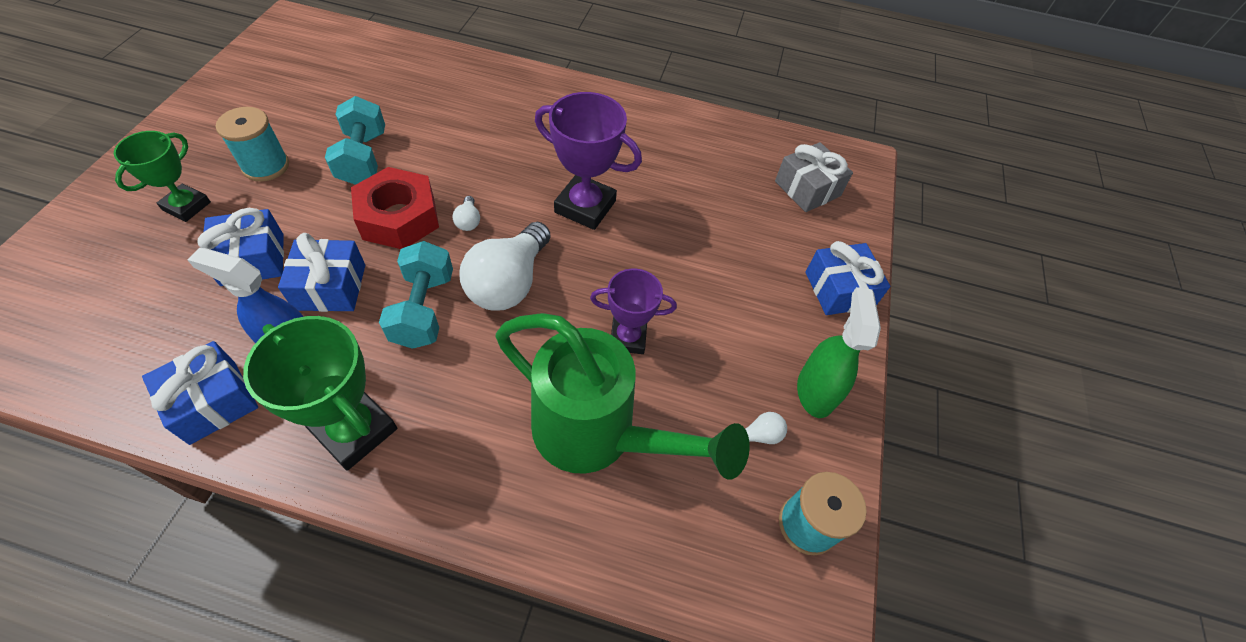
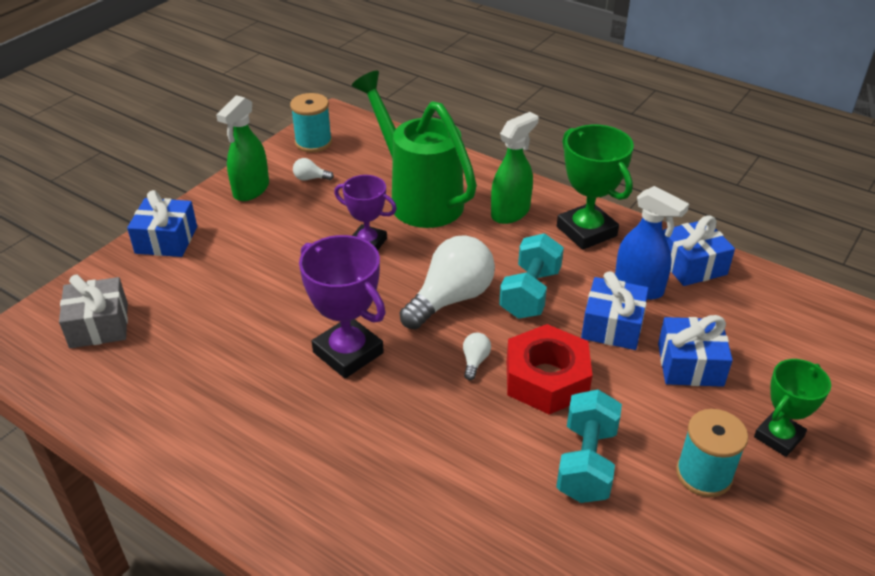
camera: 155 degrees left, 15 degrees down
none -> green spray bottle [491,112,539,224]

